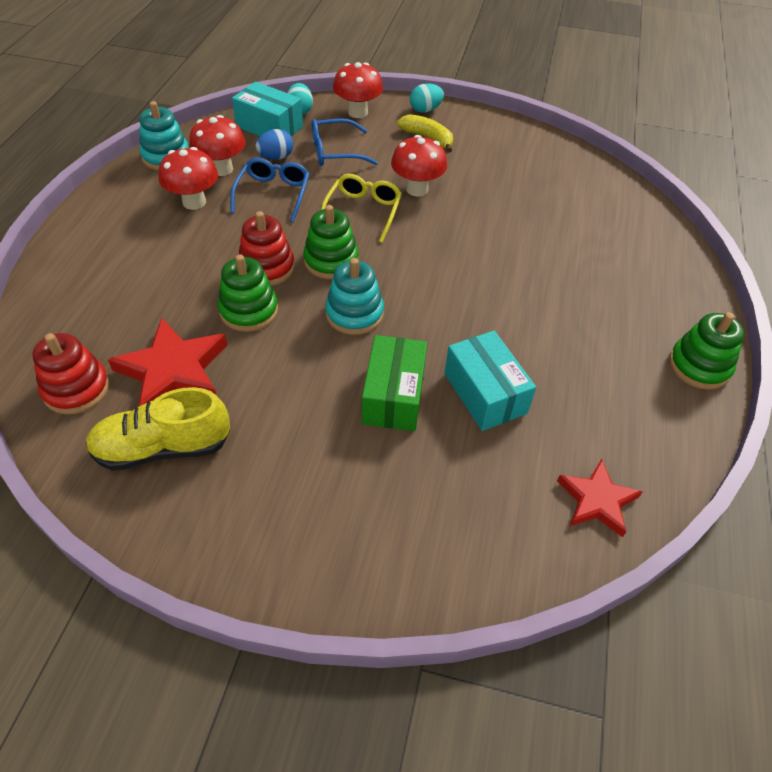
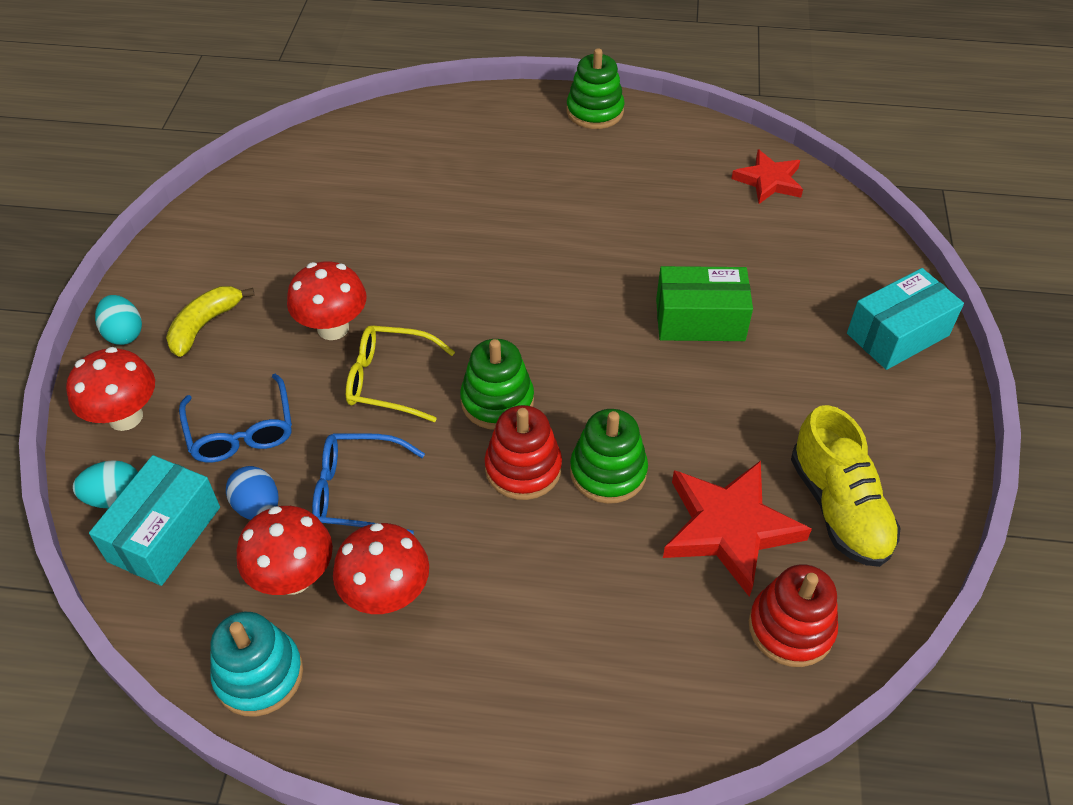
camera: 95 degrees left, 0 degrees up
turquoise stacking toy [325,258,384,335] -> none
turquoise box [444,331,536,431] -> turquoise box moved to [847,268,964,370]

